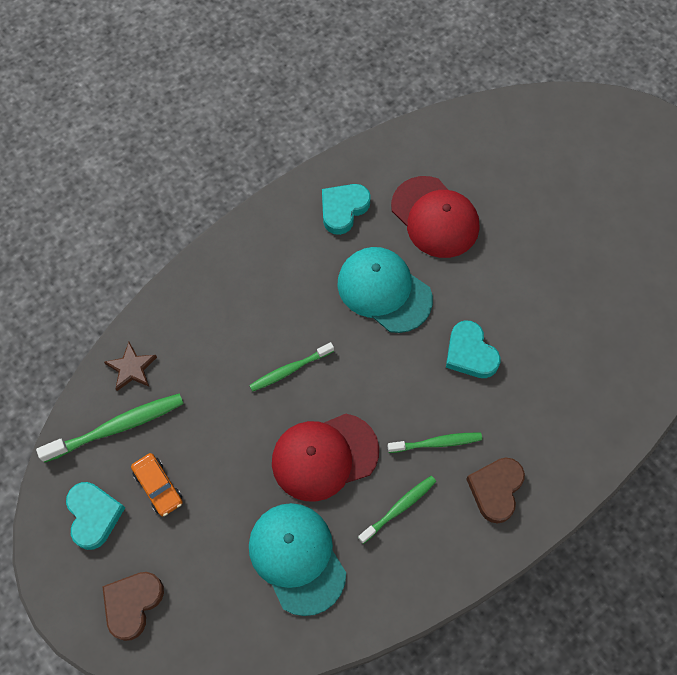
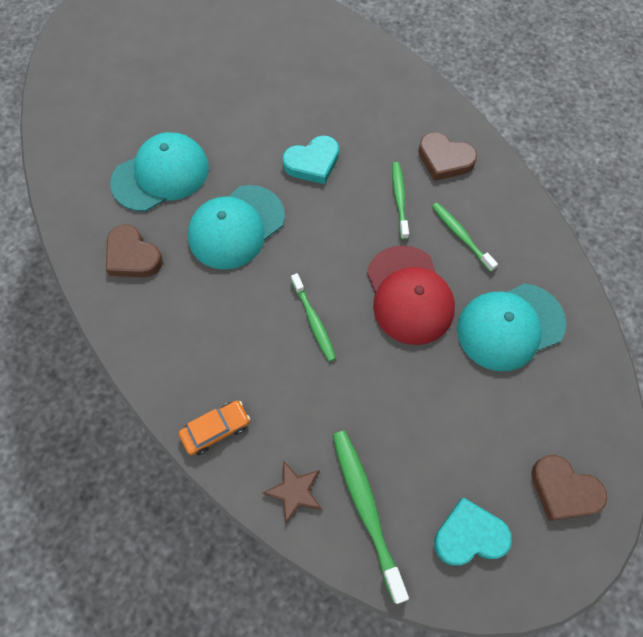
camera: 85 degrees left, 0 degrees up
orange car [131,453,183,516] -> orange car moved to [179,401,250,455]
turquoise heart [322,184,371,235] -> brown heart [106,224,163,277]
red cap [391,176,479,258] -> turquoise cap [110,132,209,212]

